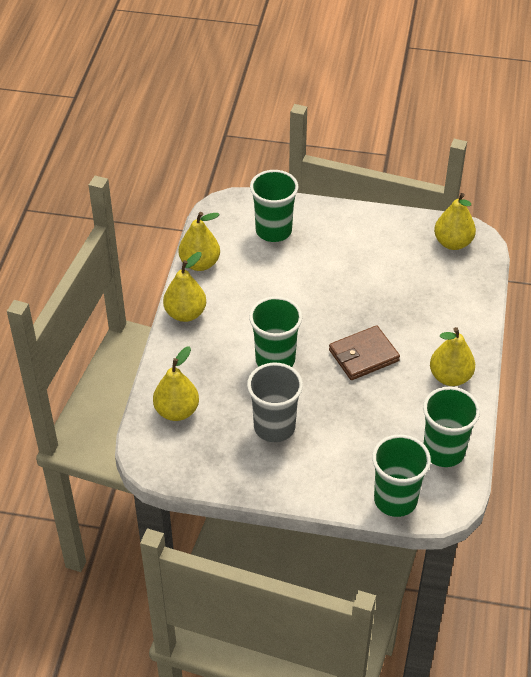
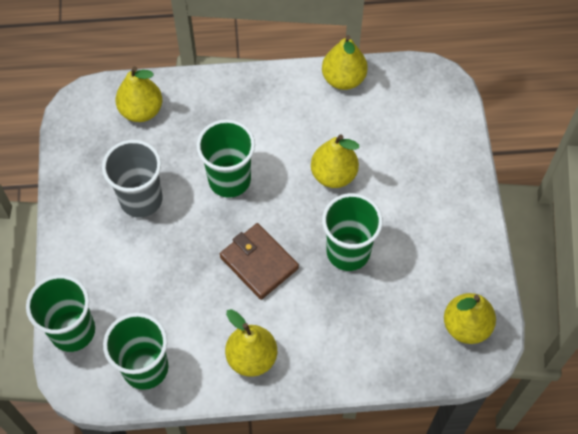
camera: 75 degrees right, 15 degrees up
yellow pear [163,252,206,322] -> yellow pear moved to [311,134,359,188]
green cup [250,170,298,242] -> green cup moved to [322,193,383,271]

